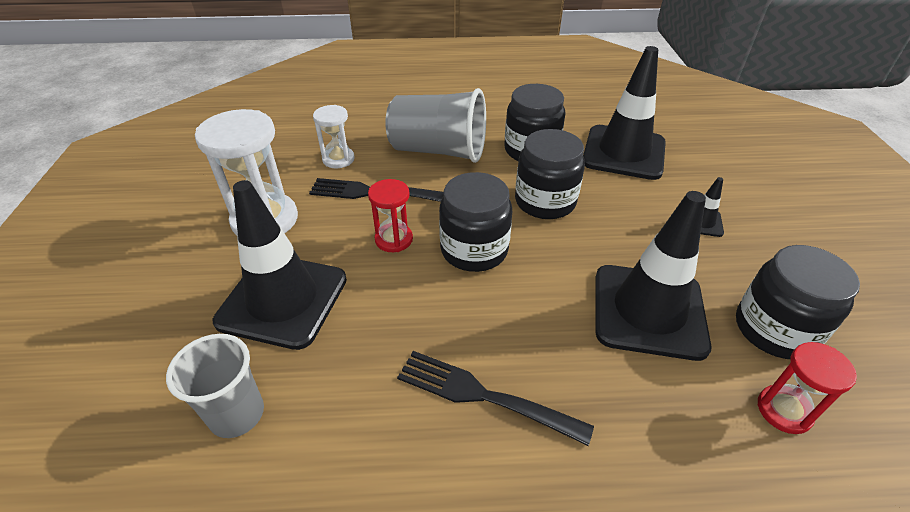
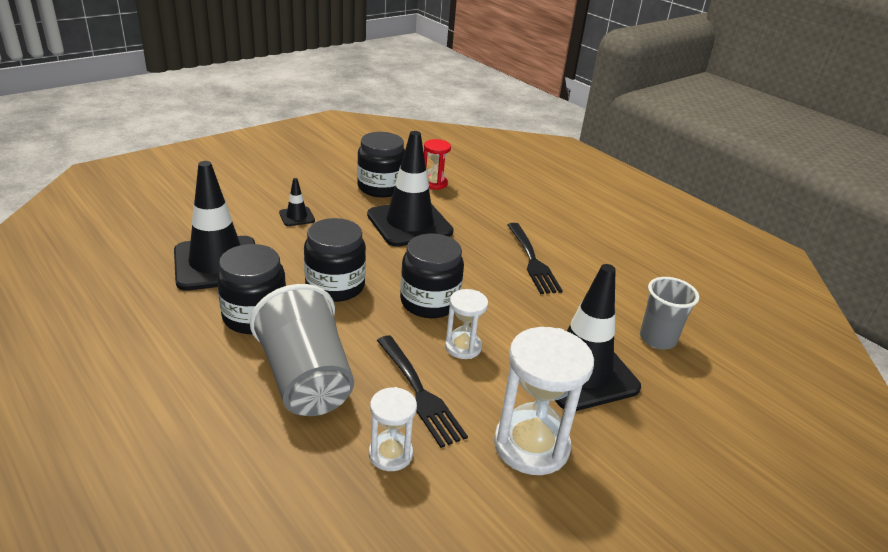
camera: 130 degrees left, 10 degrees down
red hourglass [368,179,413,252] -> white hourglass [445,289,488,359]

